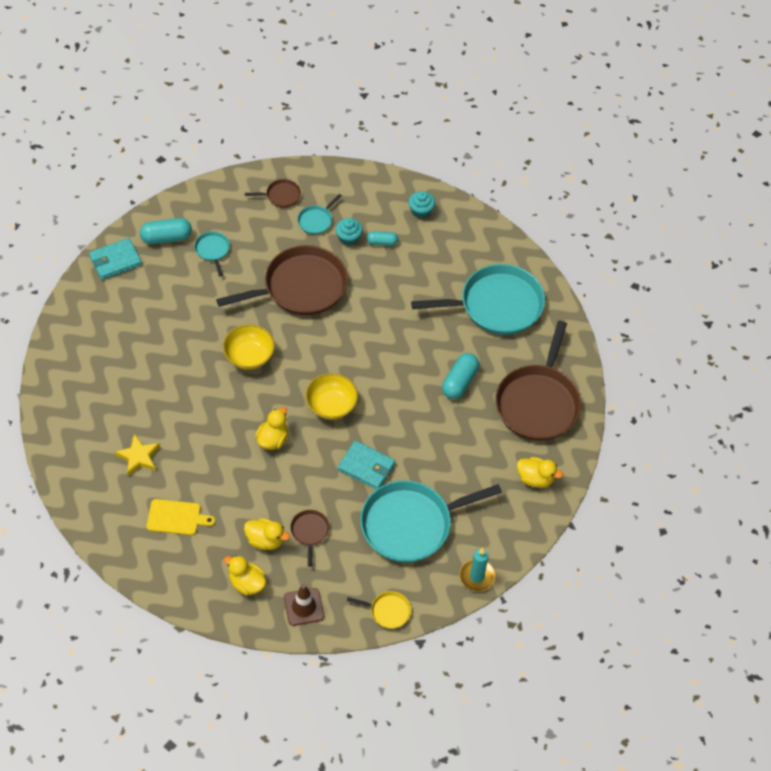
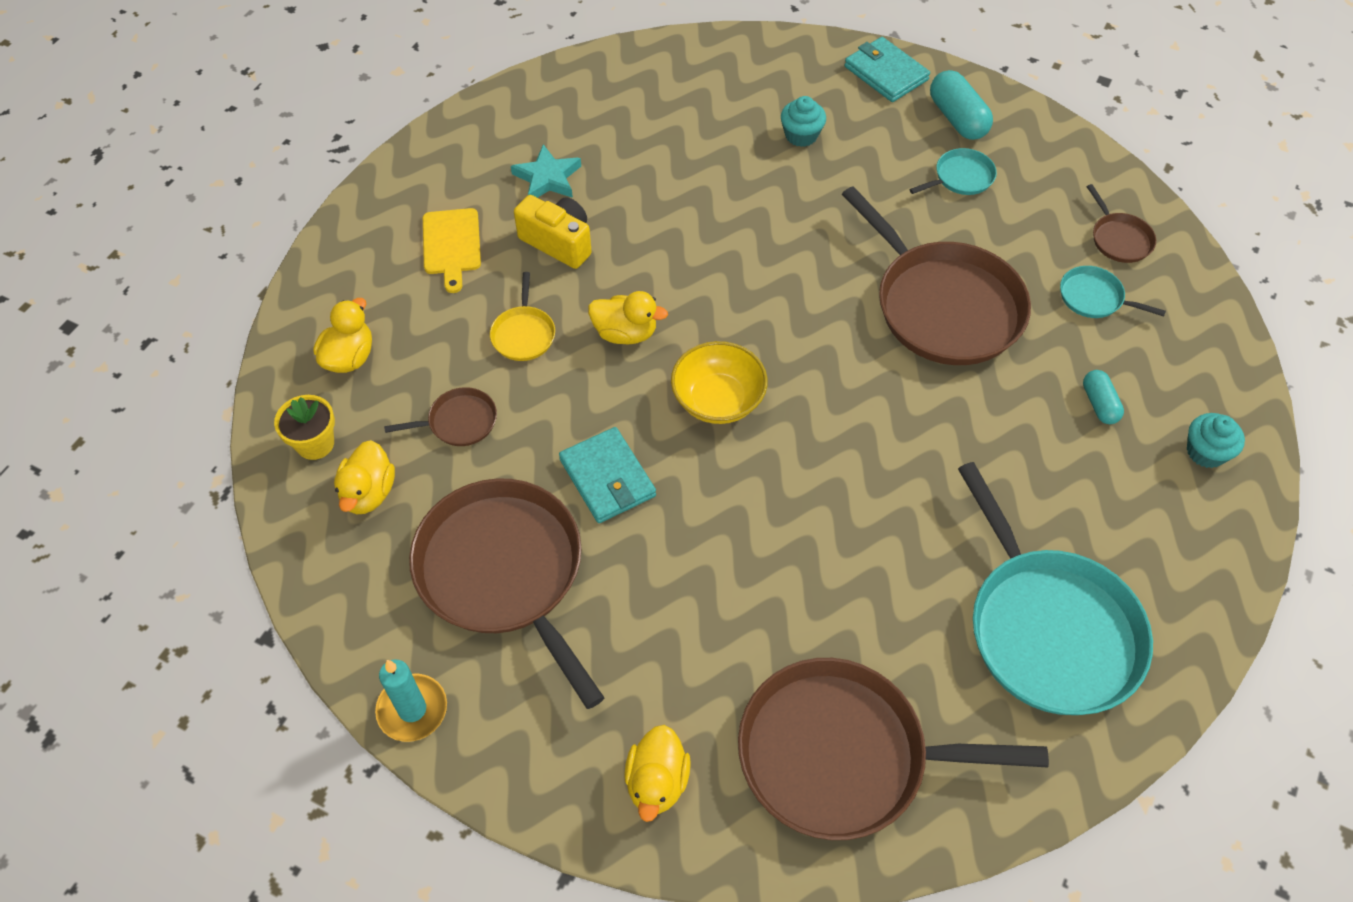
camera: 80 degrees right, 0 degrees up
yellow star [115,434,160,476] -> turquoise star [511,144,581,198]
yellow bowl [223,324,275,370] -> none
yellow duck [244,518,290,550] -> yellow duck moved to [334,440,395,514]
brown traffic cone [284,584,324,626] -> yellow flower pot [274,395,335,460]
turquoise cupcake [336,218,363,246] -> turquoise cupcake moved to [781,96,826,147]
turquoise wallet [338,440,395,489] -> turquoise wallet turned 45 degrees counterclockwise [559,427,656,523]
yellow pan [347,591,411,629] -> yellow pan moved to [490,272,555,361]
turquoise pan [360,480,502,563] -> brown pan [409,478,605,709]
turquoise capsule [442,353,479,399] -> none
none -> yellow camera [514,195,592,269]

